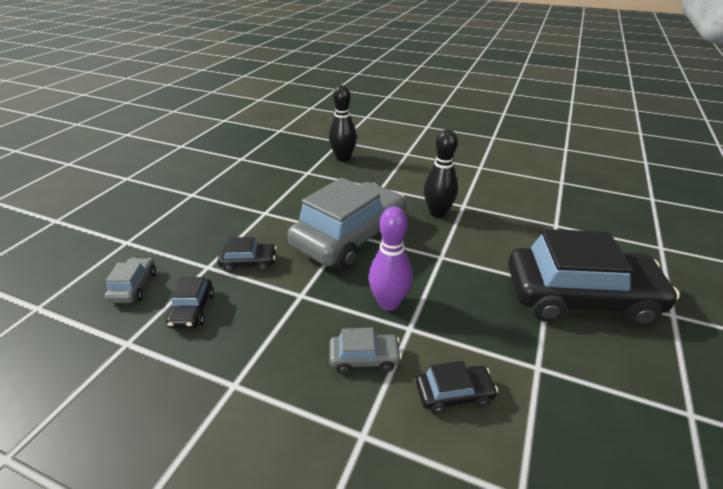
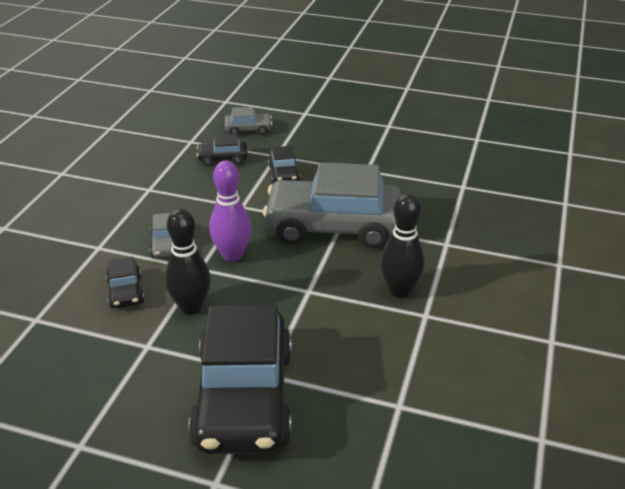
camera: 85 degrees right, 0 degrees up
grey car [288,178,406,270] -> grey car turned 150 degrees clockwise [263,162,401,248]
black bowling pin [329,85,357,162] -> black bowling pin moved to [165,209,211,315]

